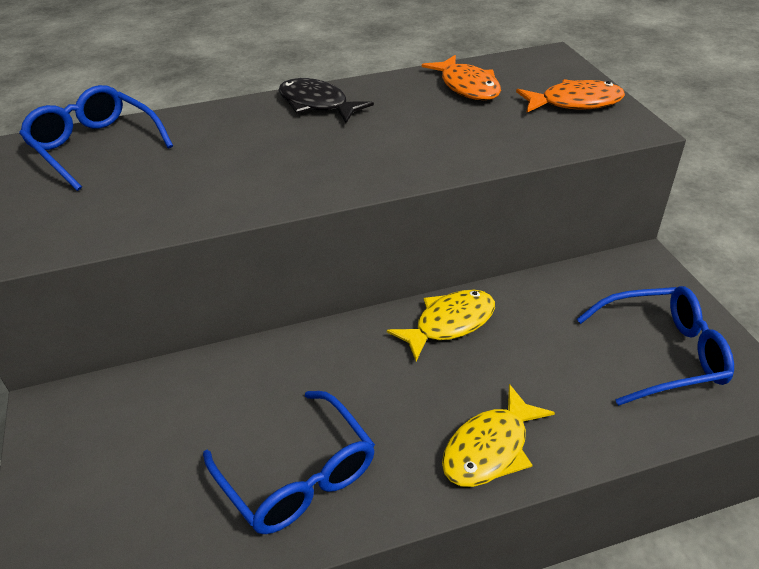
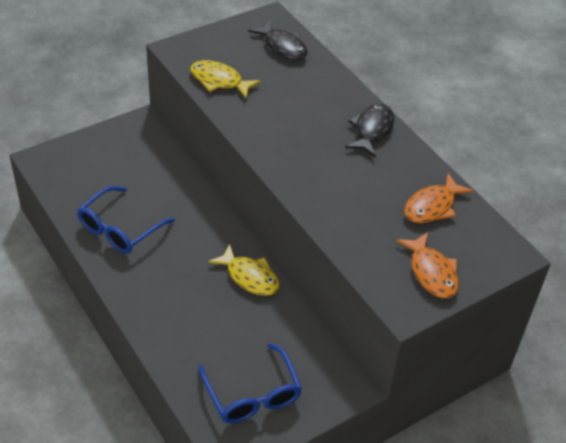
camera: 70 degrees right, 5 degrees up
blue glasses [19,85,173,191] -> black fish [248,20,308,60]
yellow fish [442,384,555,487] -> yellow fish moved to [190,60,261,98]

